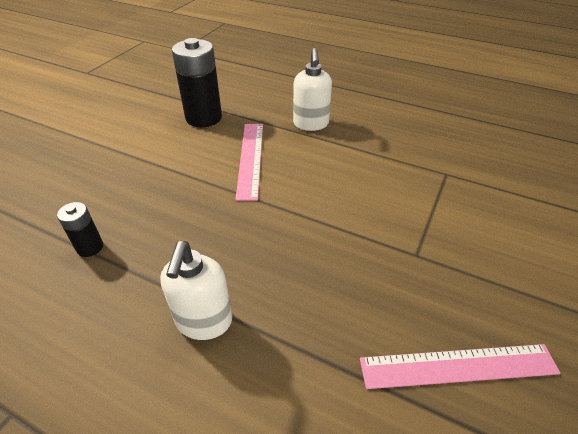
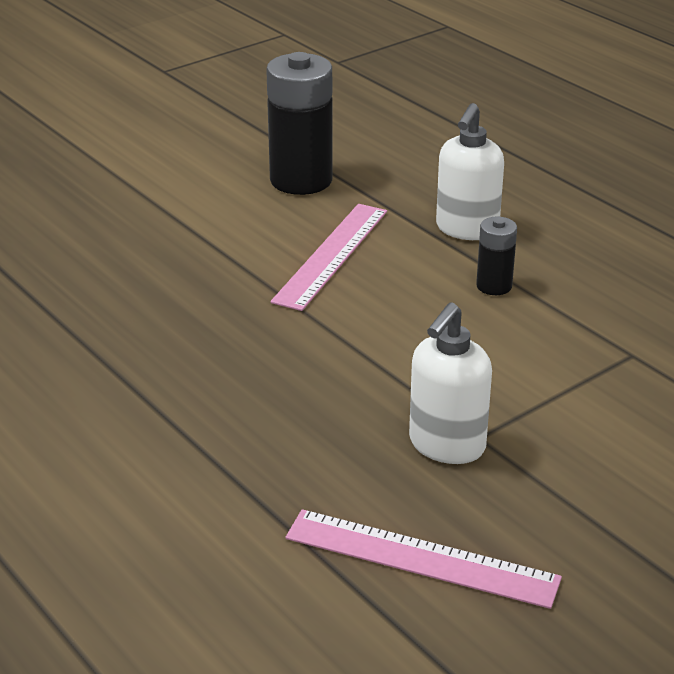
camera: 25 degrees right, 10 degrees down
black battery [57,202,103,257] -> black battery moved to [476,217,517,295]
white soap dispenser [160,241,232,340] -> white soap dispenser moved to [409,303,492,464]

